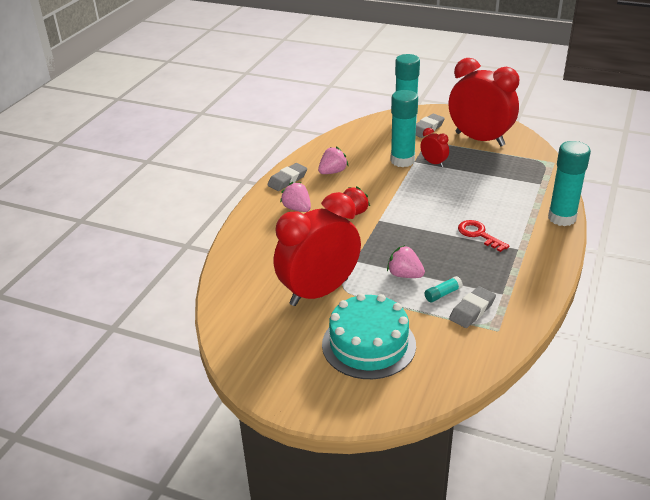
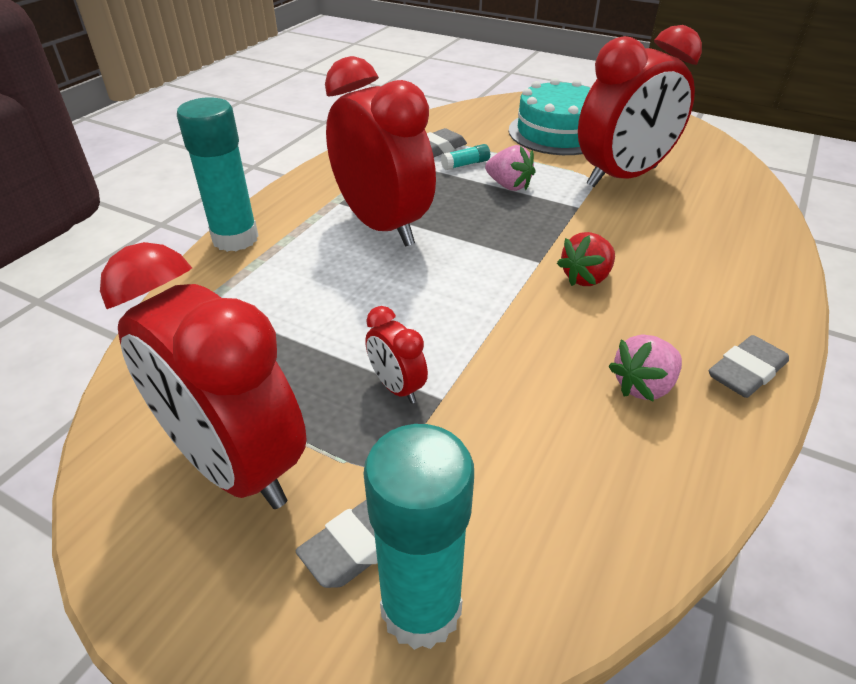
camera: 175 degrees left, 5 degrees up
pink strawberry [280,182,311,212] -> none
turquoise glue stick [391,90,418,167] -> none
red key [458,220,510,252] -> red clock [325,56,436,247]

